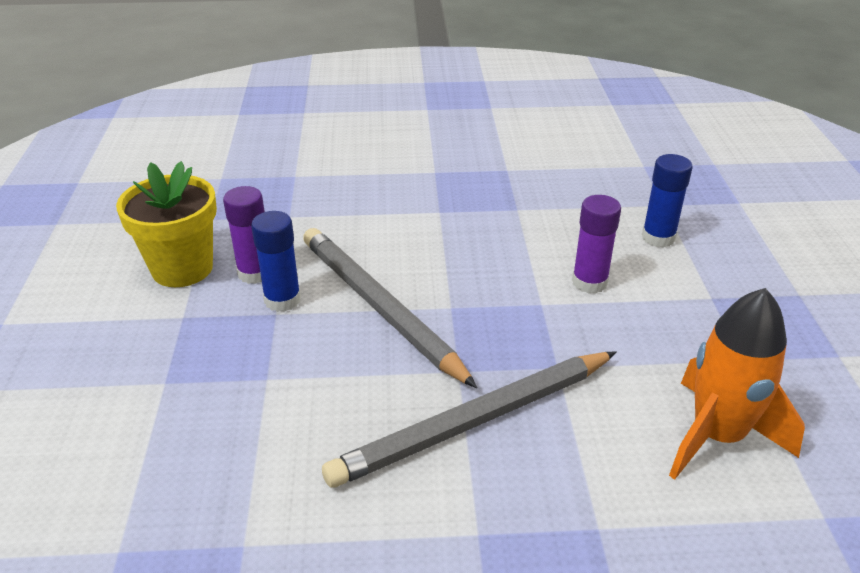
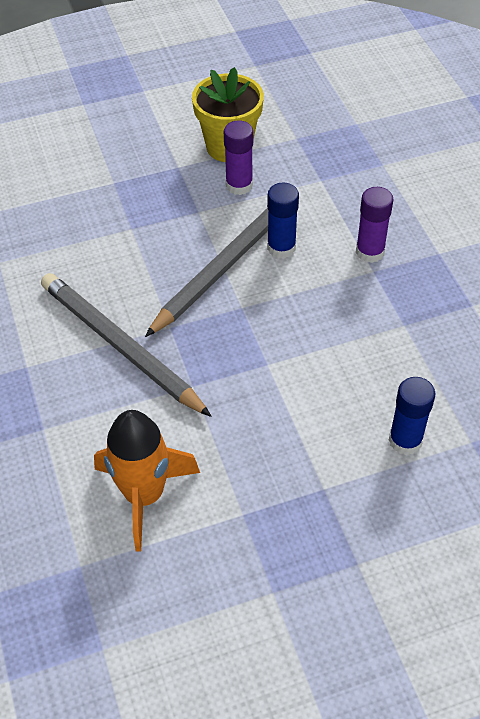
camera: 75 degrees right, 15 degrees up
blue glue stick [251,211,301,312] -> blue glue stick moved to [267,183,299,259]
purple glue stick [572,195,621,294] -> purple glue stick moved to [356,187,394,263]

